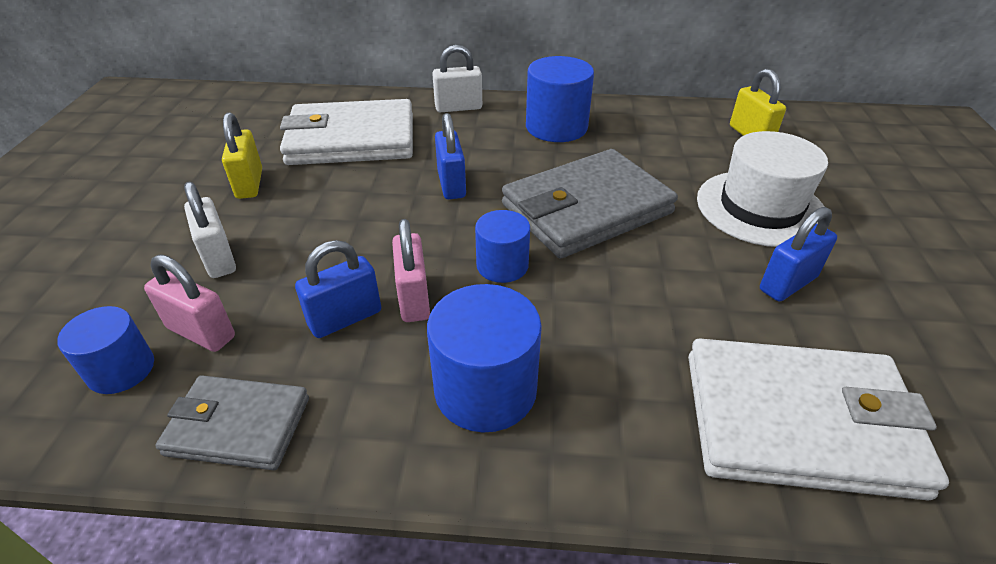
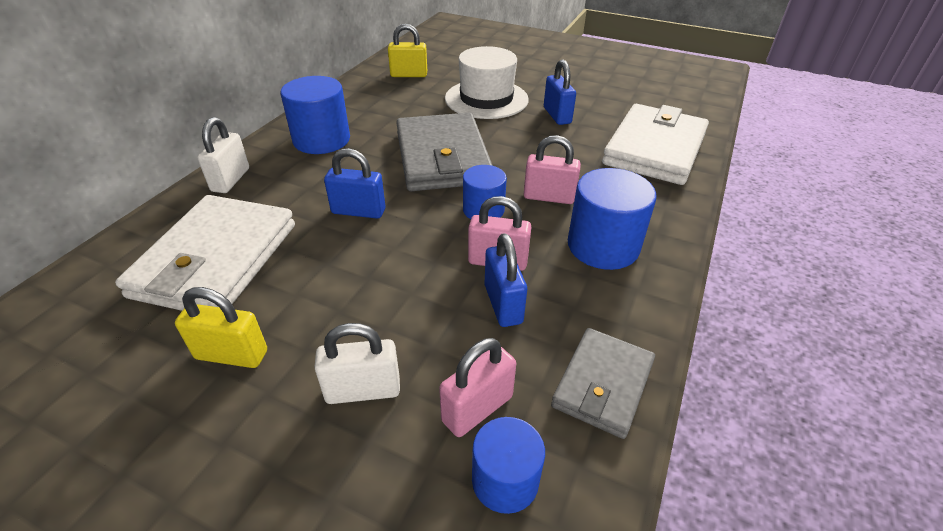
camera: 70 degrees left, 0 degrees up
none -> pink padlock [524,135,581,204]

